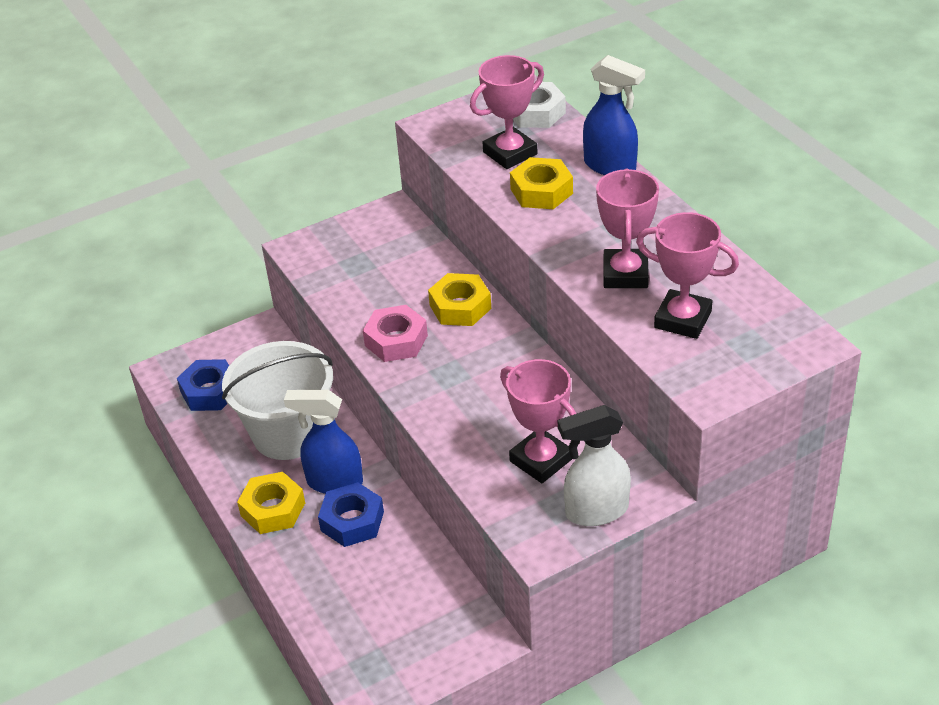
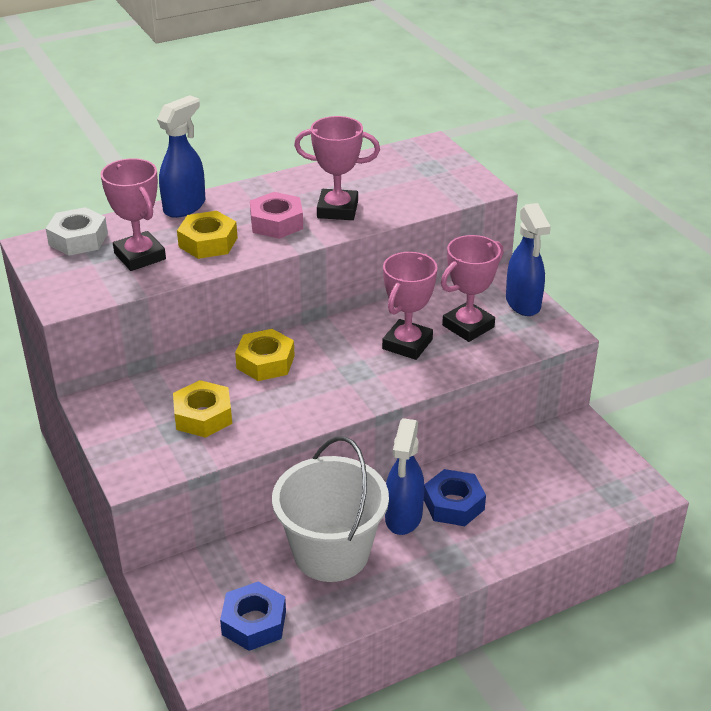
camera: 90 degrees left, 5 degrees down
yellow nut [237,472,305,534] -> yellow nut moved to [173,380,232,438]
pink nut [363,305,428,362] -> pink nut moved to [250,192,303,239]
white spray bottle [558,405,631,526] -> blue spray bottle [506,203,551,316]
pink trophy [636,212,739,339] -> pink trophy moved to [382,252,438,360]

